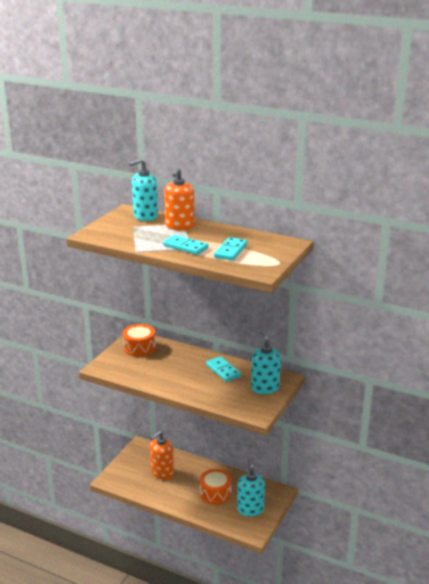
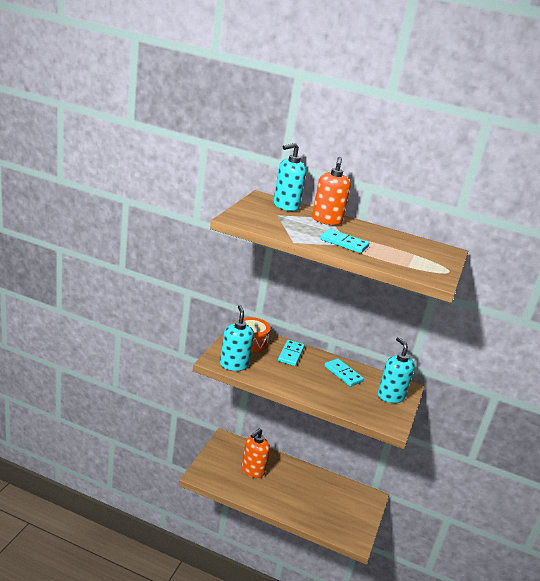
camera: 10 degrees left, 0 degrees up
orange drum [200,469,231,505] -> none
turquoise domino [214,237,247,261] -> turquoise domino moved to [278,340,305,366]
turquoise soap dispenser [237,458,265,516] -> turquoise soap dispenser moved to [220,305,254,371]

